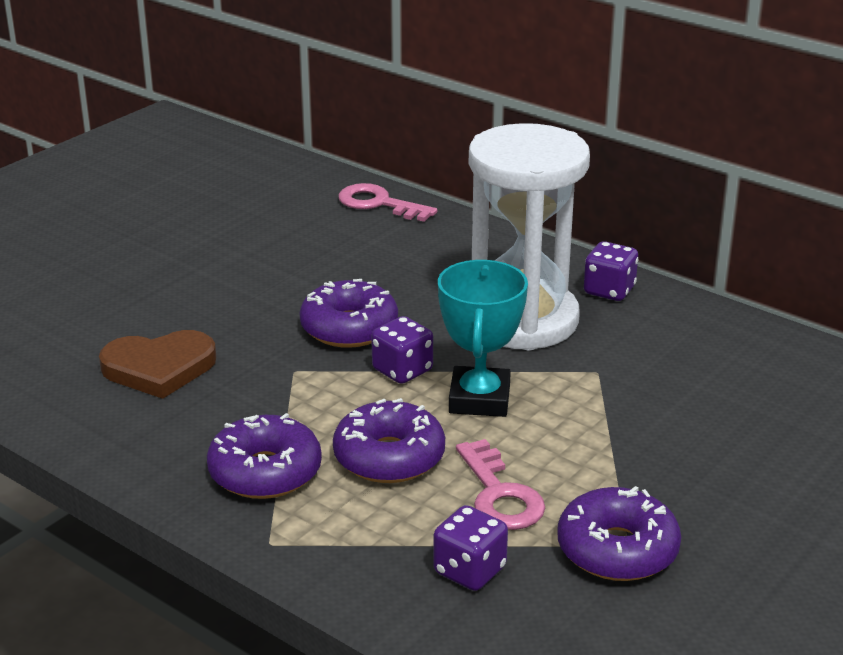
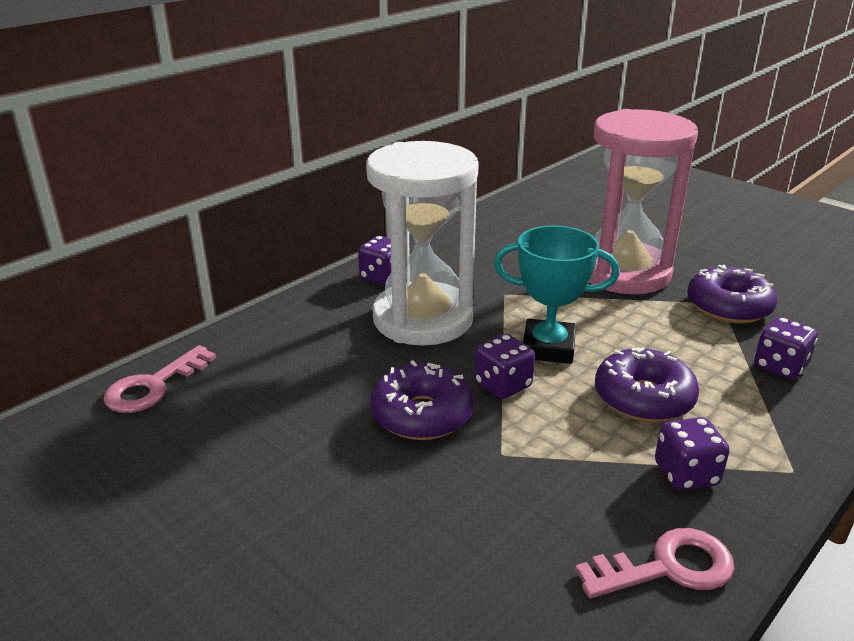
camera: 85 degrees left, 0 degrees up
brown heart [99,330,216,399] -> none
purple donut [207,413,322,499] -> purple dice [655,417,730,491]
pink key [456,439,545,530] -> pink key moved to [575,528,735,599]
none -> pink hourglass [589,109,698,294]

